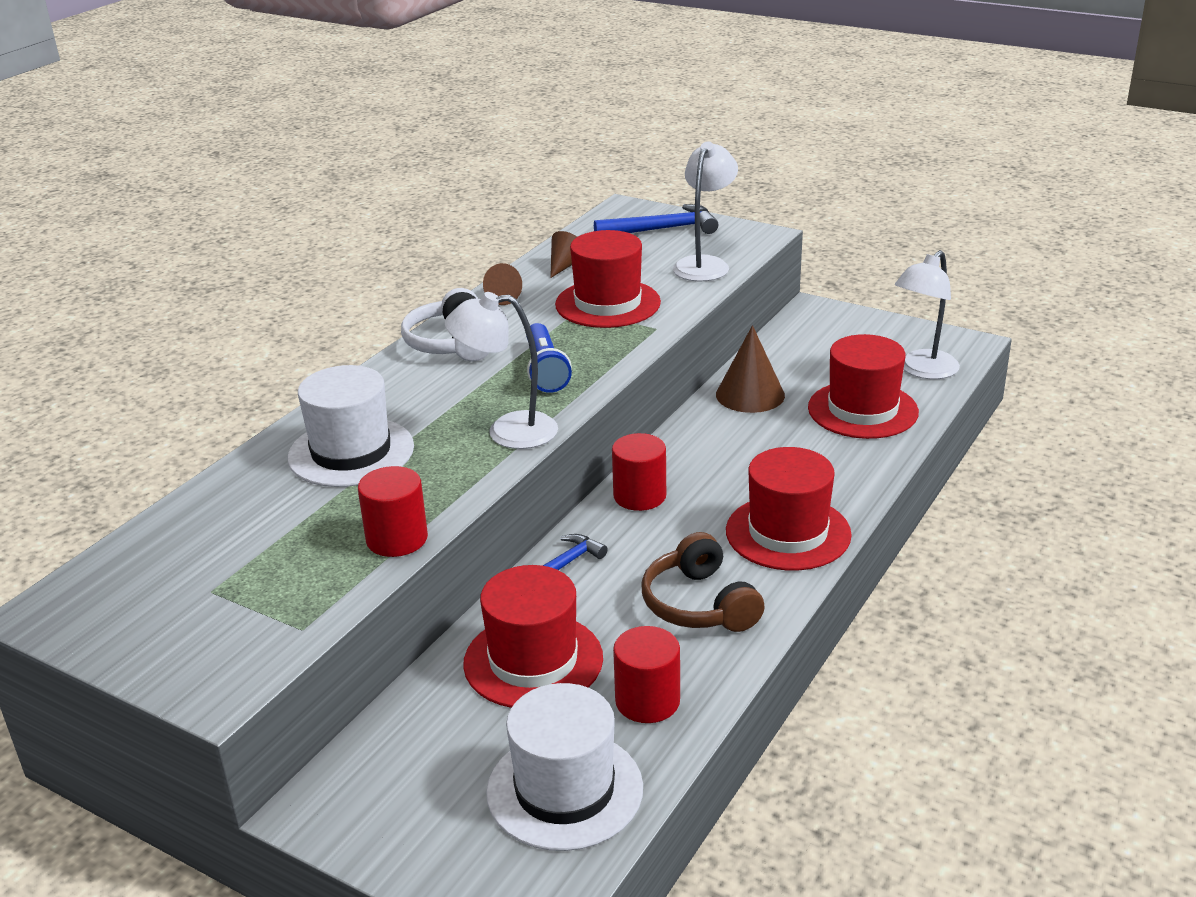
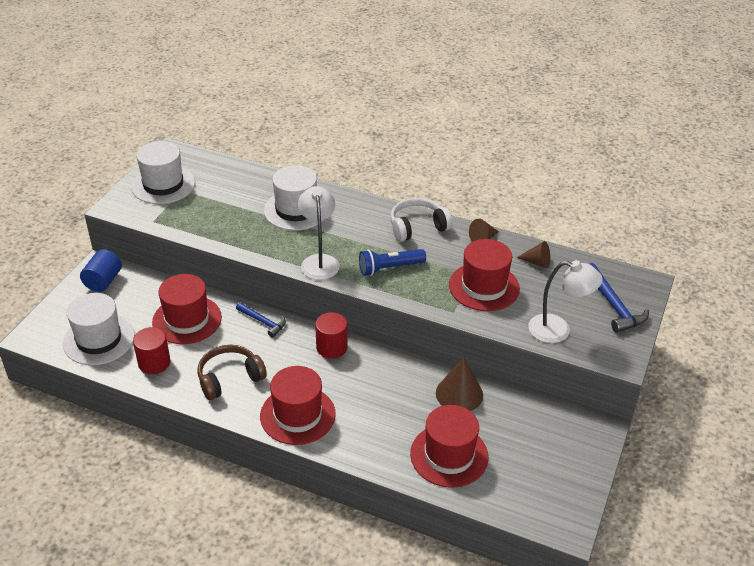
camera: 80 degrees right, 10 degrees up
red cylinder [358,466,428,557] -> none
white lamp [895,250,960,379] -> none
none -> blue cylinder [80,249,122,292]
none -> white hat [131,141,195,204]

